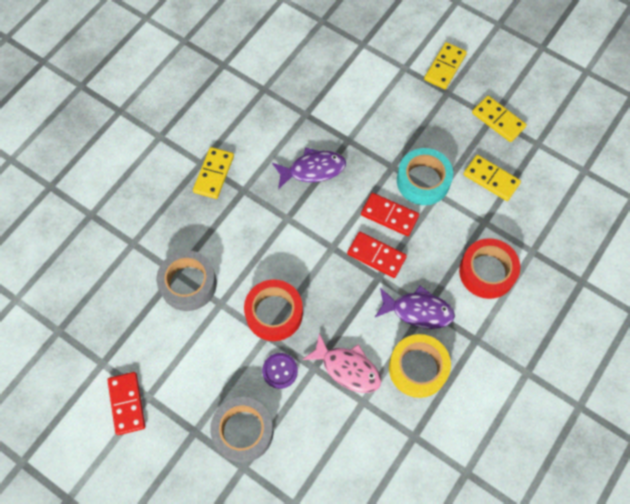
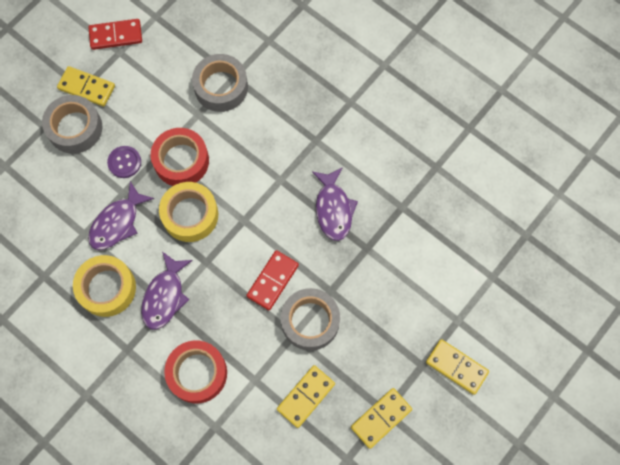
camera: 95 degrees right, 5 degrees up
yellow domino [193,147,234,199] -> yellow domino moved to [57,66,115,107]
pink fish [302,333,381,393] -> purple fish [88,181,154,250]
red domino [347,232,407,278] -> none
turquoise tape [397,148,453,205] -> grey tape [281,288,340,351]
none -> yellow tape [159,182,218,242]

